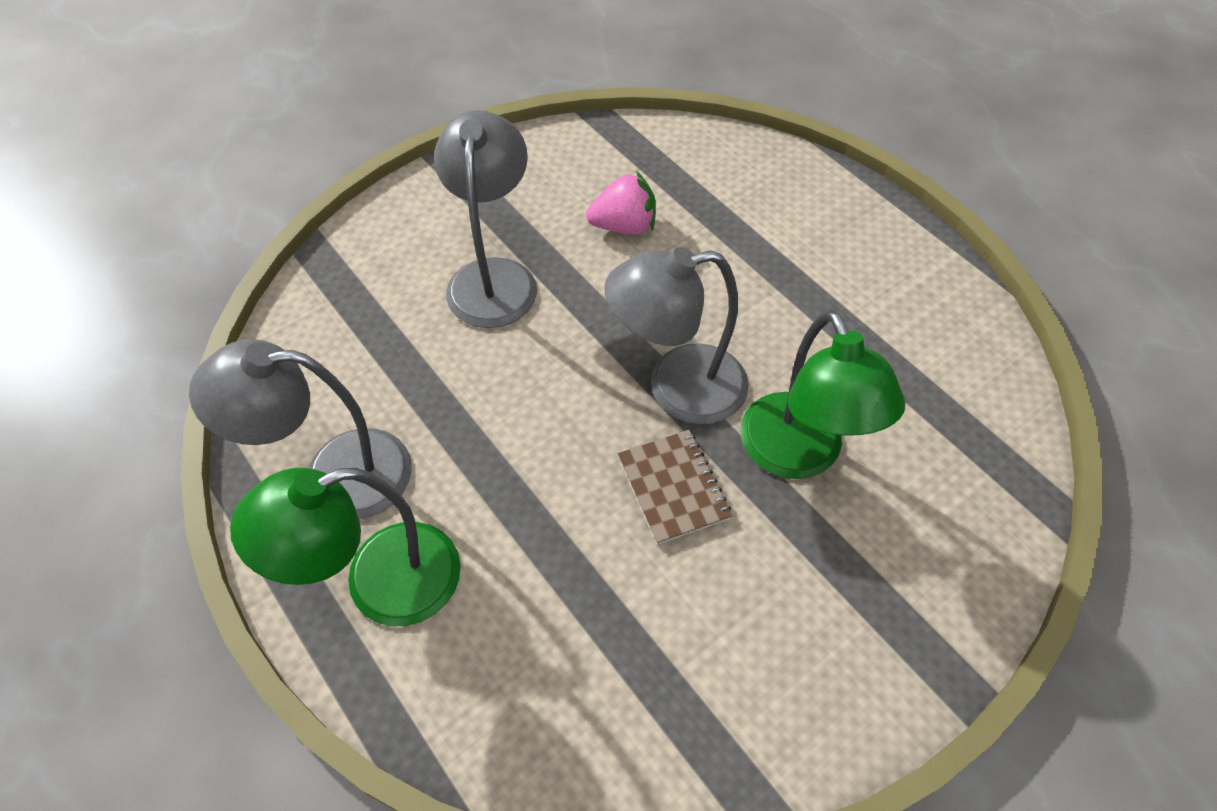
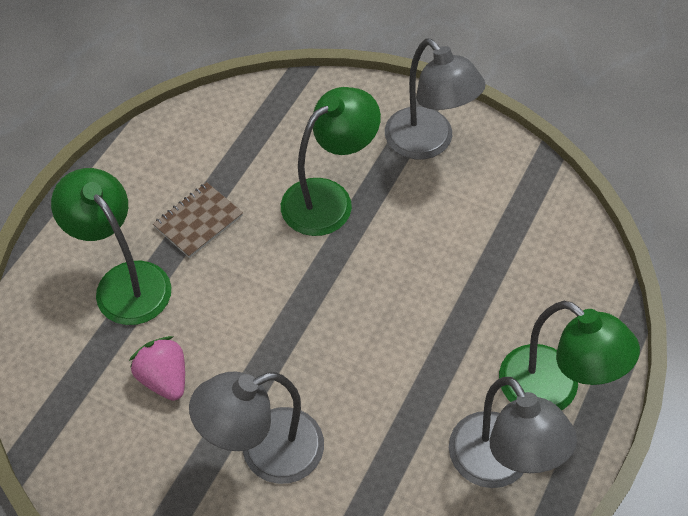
camera: 115 degrees left, 0 degrees up
grey lamp [604,247,749,425] -> grey lamp moved to [385,38,486,159]
brown notebook [618,430,732,545] -> brown notebook moved to [153,182,243,258]
none -> green lamp [51,168,171,325]

